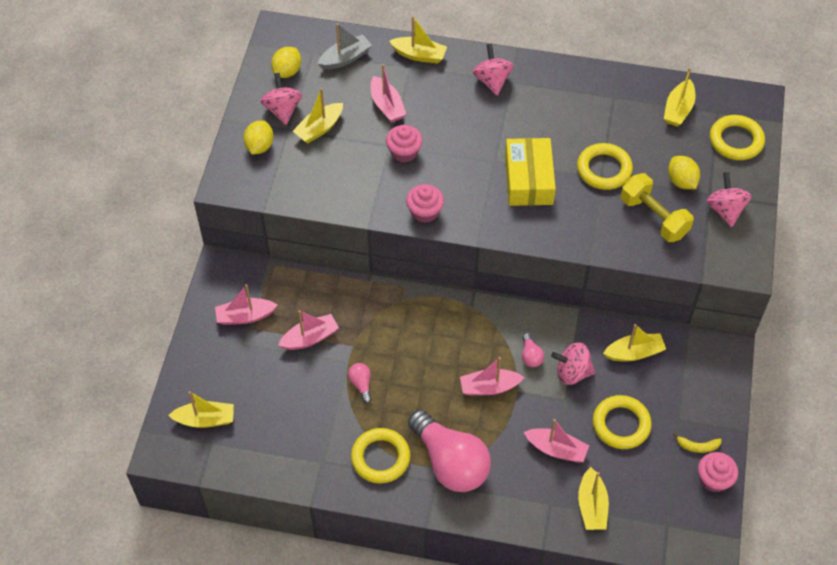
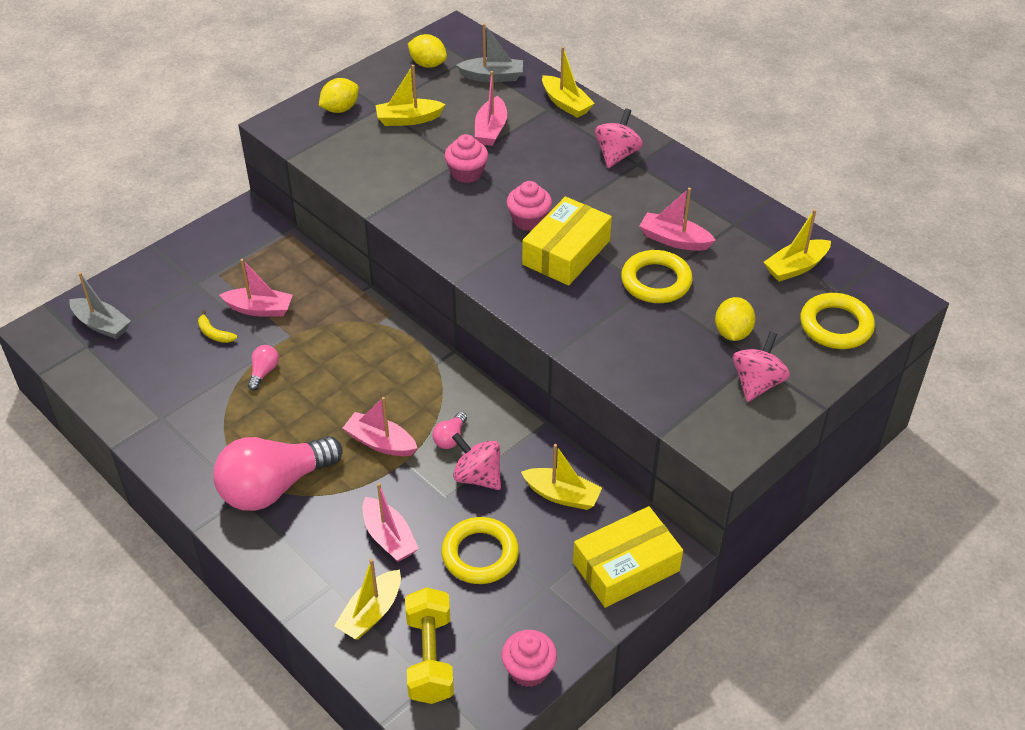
camera: 35 degrees right, 10 degrees down
yellow boat [168,391,234,428] -> grey boat [70,272,131,339]
pink boat [215,284,277,325] -> pink boat moved to [639,188,716,251]
pink spinning top [260,73,302,125] -> none
yellow lemon [271,47,301,78] -> yellow lemon turned 60 degrees clockwise [408,34,447,68]
yellow ring [351,428,411,484] -> none
pink cupcake [406,184,444,223] -> pink cupcake moved to [507,181,552,231]
pink light bulb [408,410,491,492] -> pink light bulb turned 60 degrees clockwise [213,436,343,511]
yellow dumbbell [621,173,694,242] -> yellow dumbbell moved to [405,587,454,704]
yellow banana [673,433,722,453] -> yellow banana moved to [198,310,237,343]
none -> yellow box [573,506,683,608]

